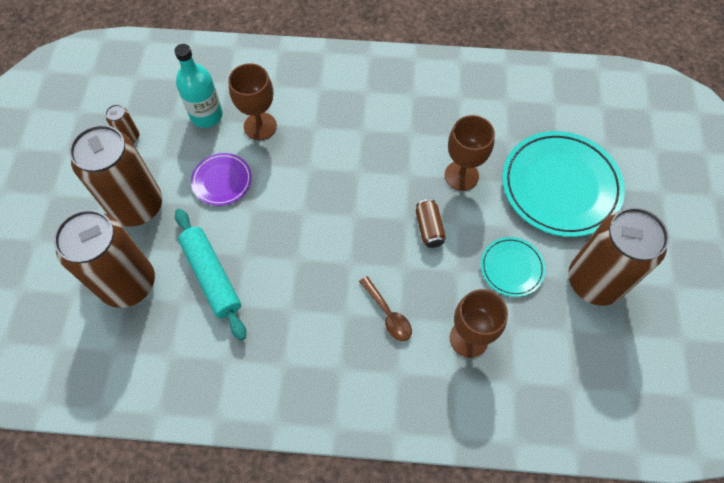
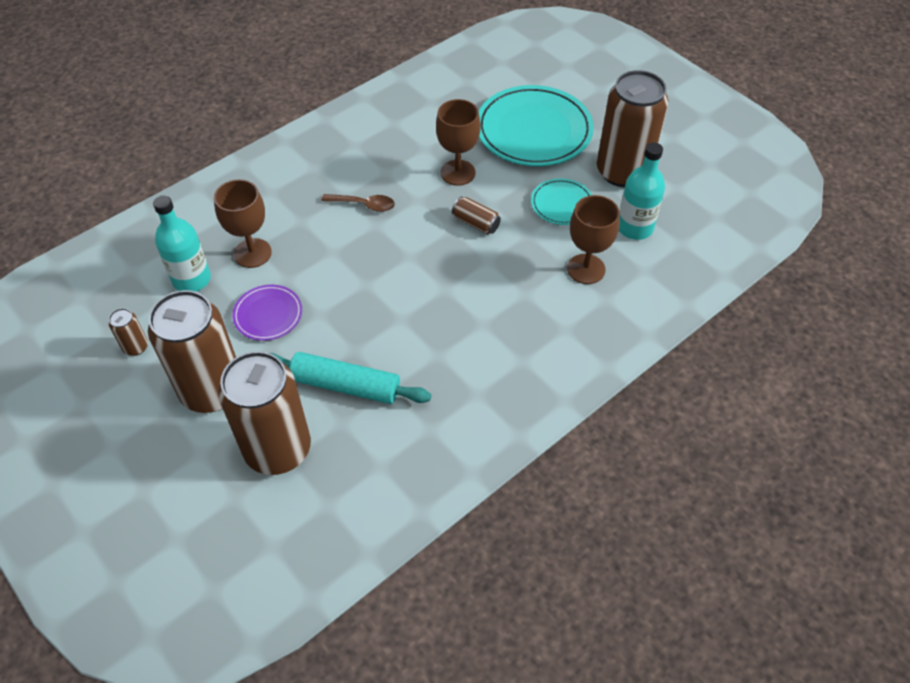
camera: 45 degrees left, 10 degrees down
brown spoon [359,276,412,341] -> brown spoon moved to [321,194,395,212]
none -> turquoise bottle [619,142,665,240]

